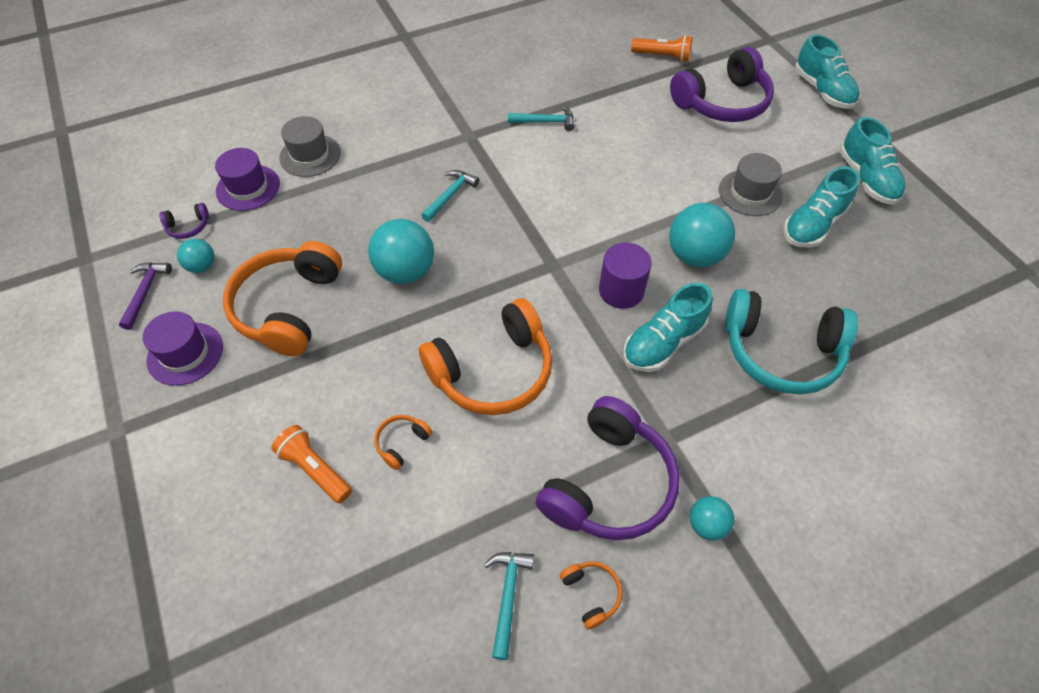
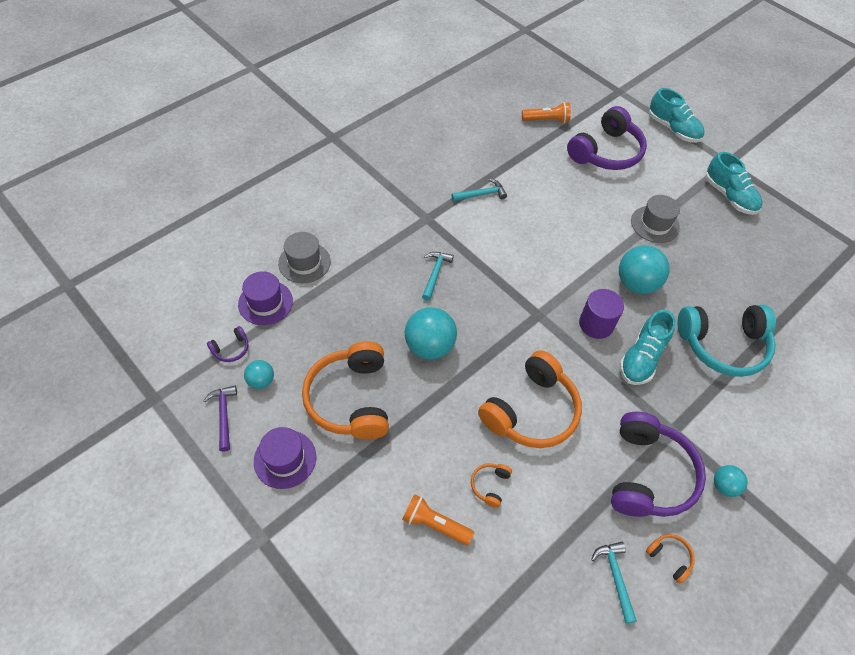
camera: 20 degrees left, 0 degrees up
turquoise shoe [783,166,860,248] -> none

